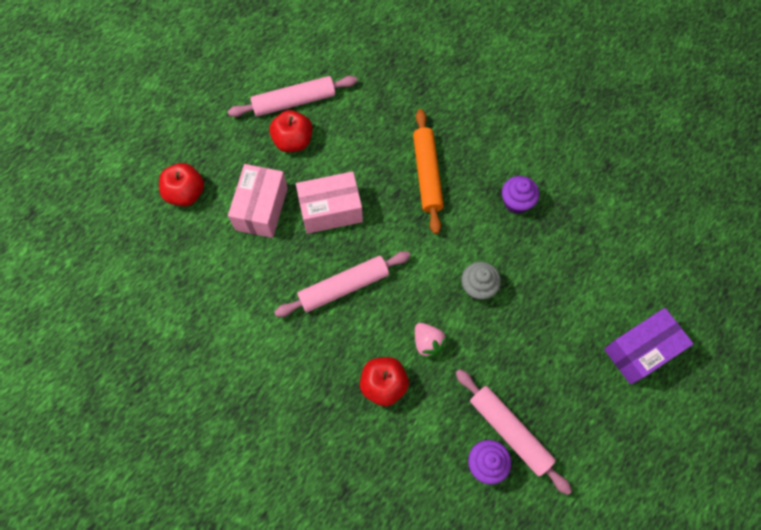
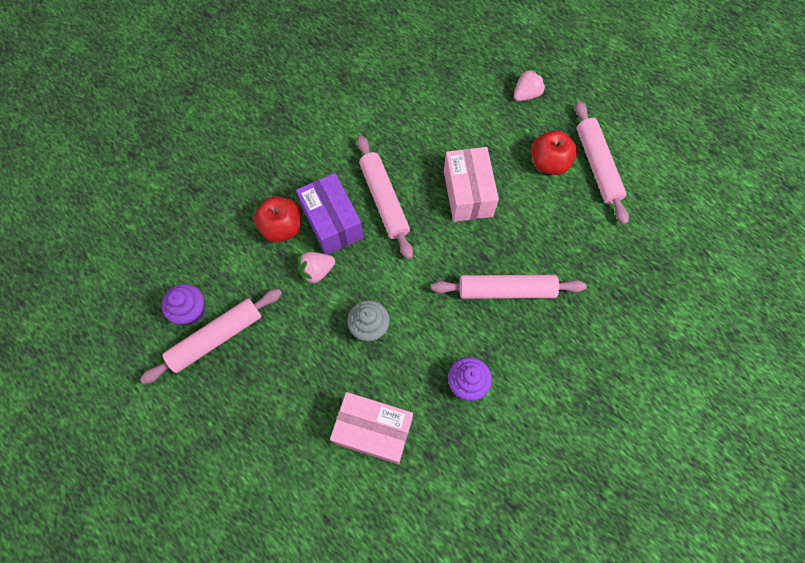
camera: 95 degrees right, 0 degrees up
red apple [159,163,204,206] -> none
pink box [228,164,288,238] -> pink box moved to [330,392,413,464]
orange rolling pin [413,109,444,234] -> pink rolling pin [431,275,587,299]
purple box [604,308,694,385] -> purple box moved to [296,173,363,255]
none -> pink strawberry [514,68,546,101]

